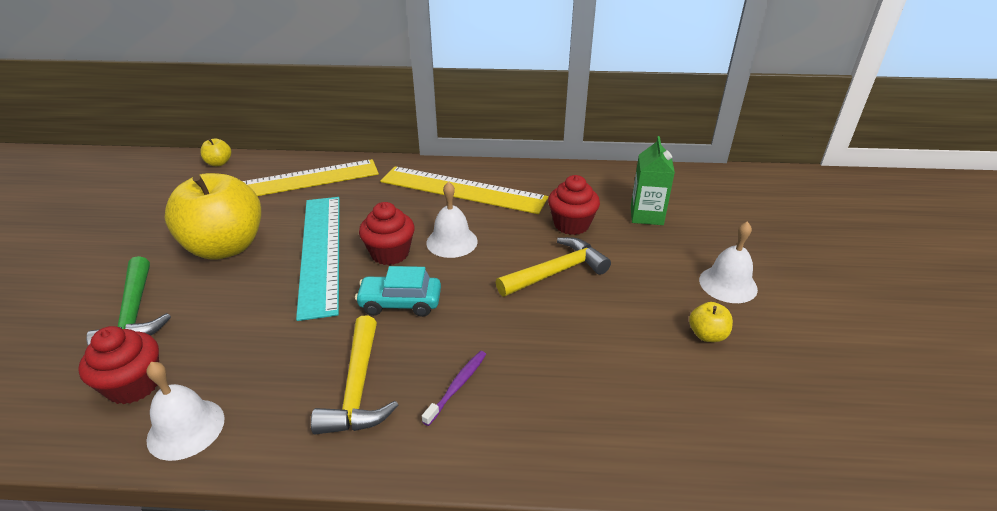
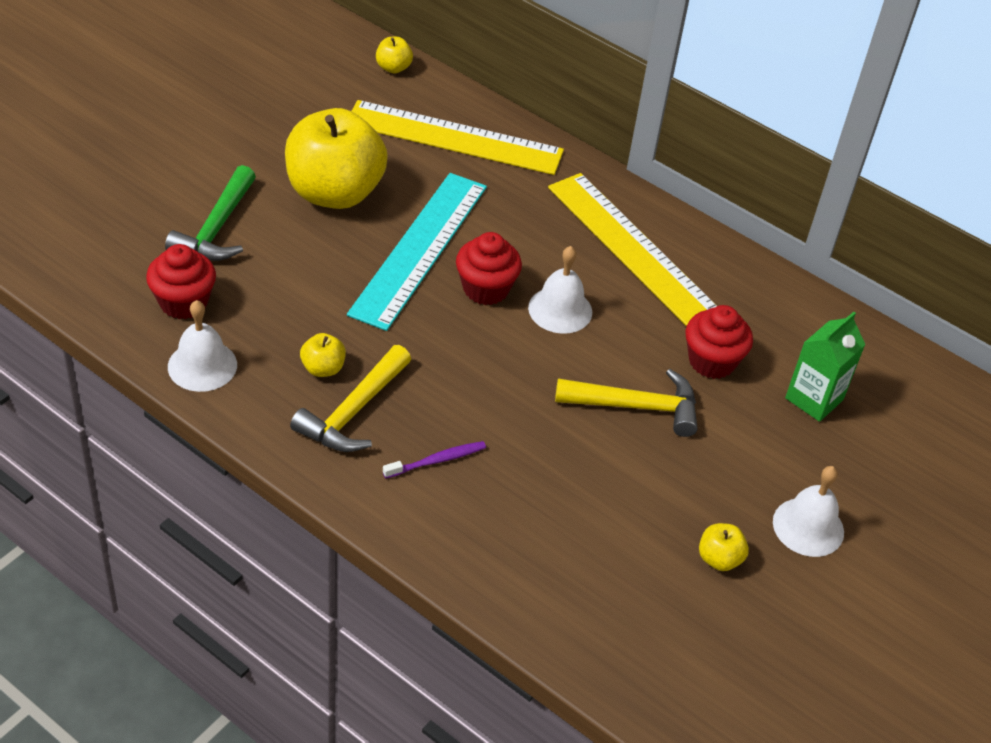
camera: 30 degrees right, 10 degrees up
turquoise car [355,266,441,317] -> none
none -> yellow apple [300,333,346,377]

